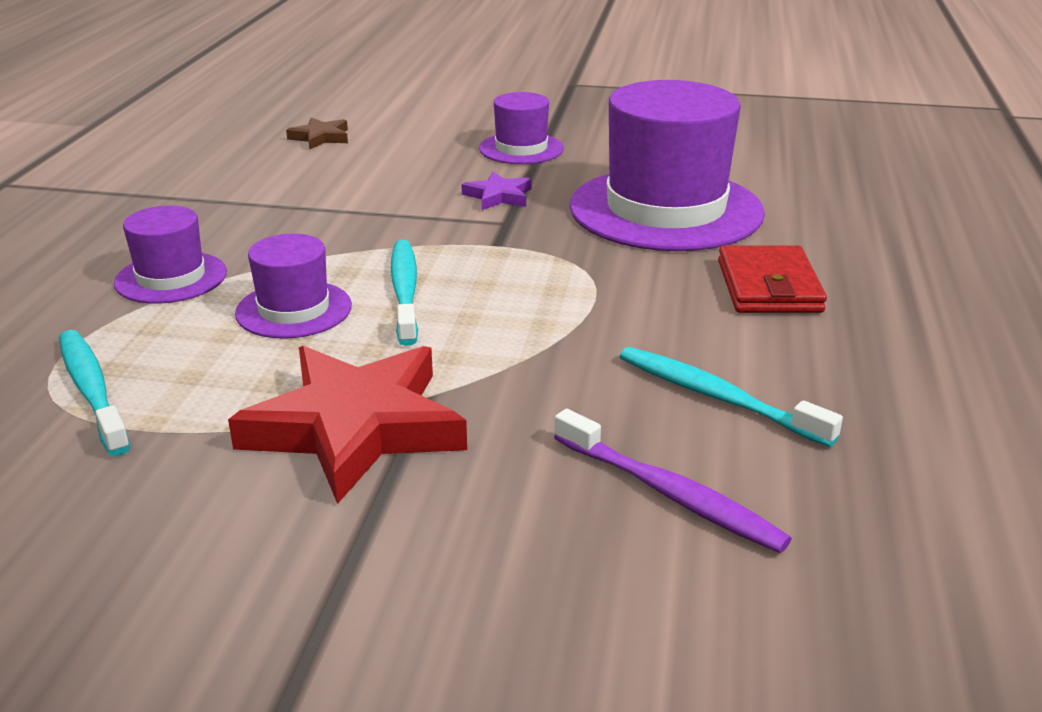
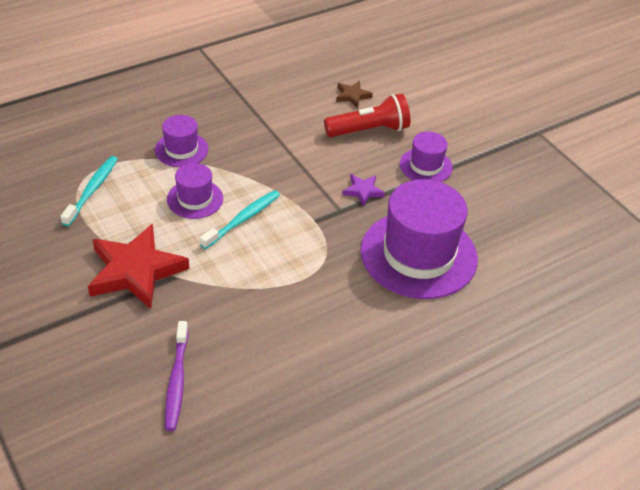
camera: 45 degrees right, 15 degrees up
turquoise toothbrush [619,347,843,447] -> none
red wallet [718,246,827,313] -> none
none -> red flashlight [324,93,410,137]

